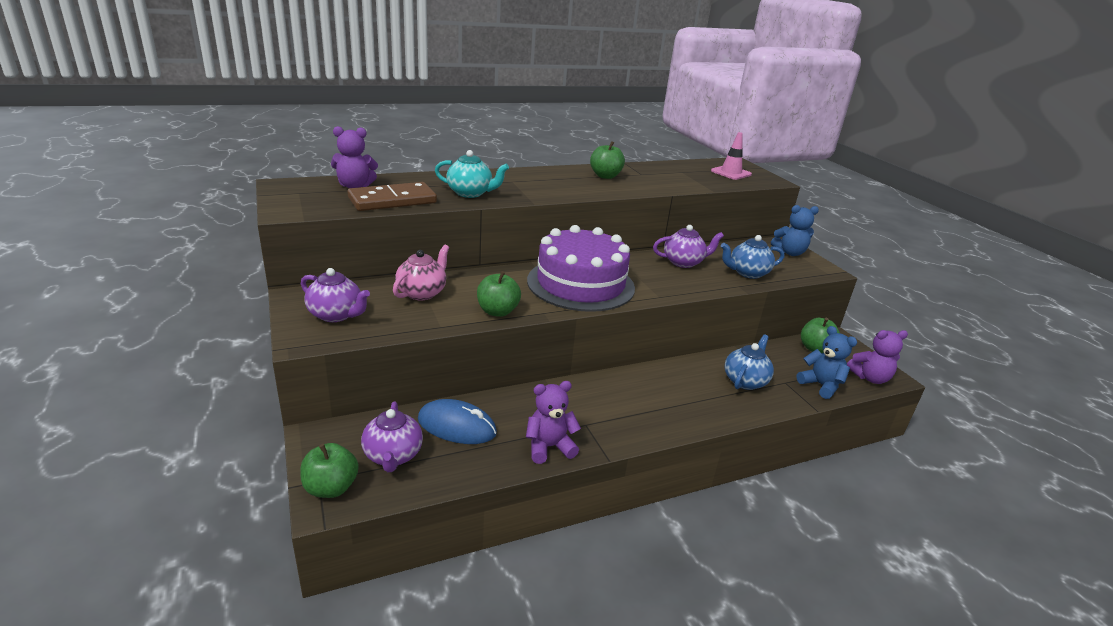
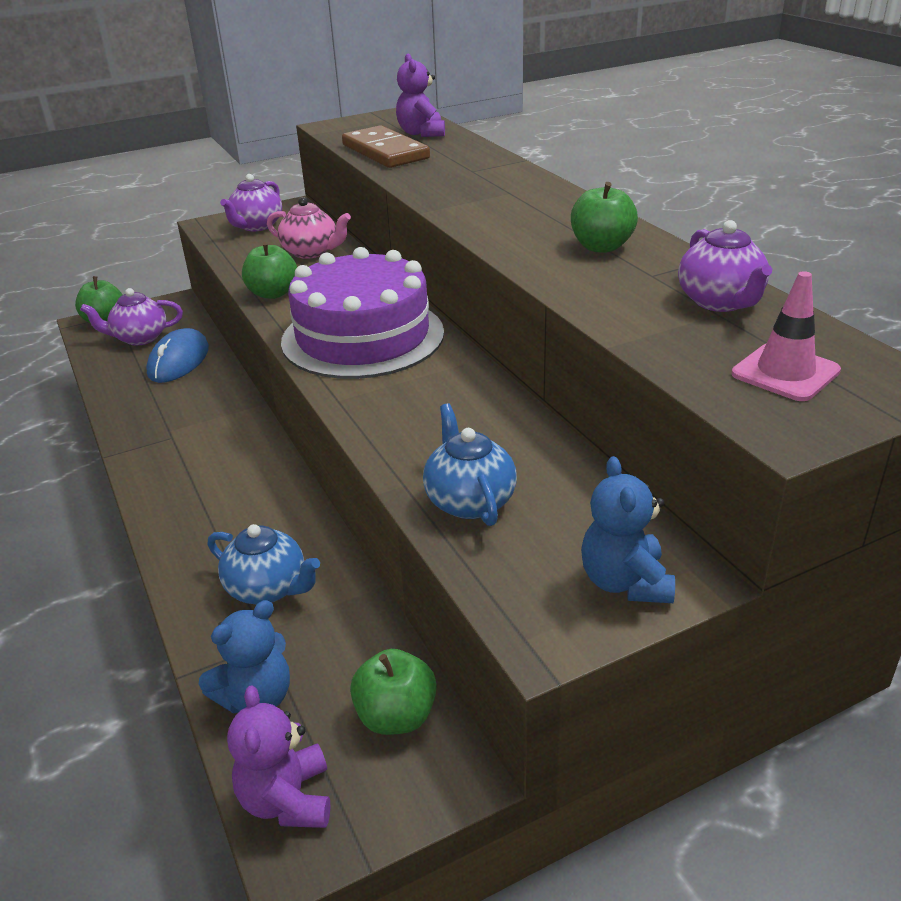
camera: 90 degrees right, 5 degrees up
turquoise teapot [435,150,509,198] -> none
purple teddy bear [526,381,581,464] -> none
purple teapot [653,225,724,268] -> purple teapot moved to [678,220,772,312]

